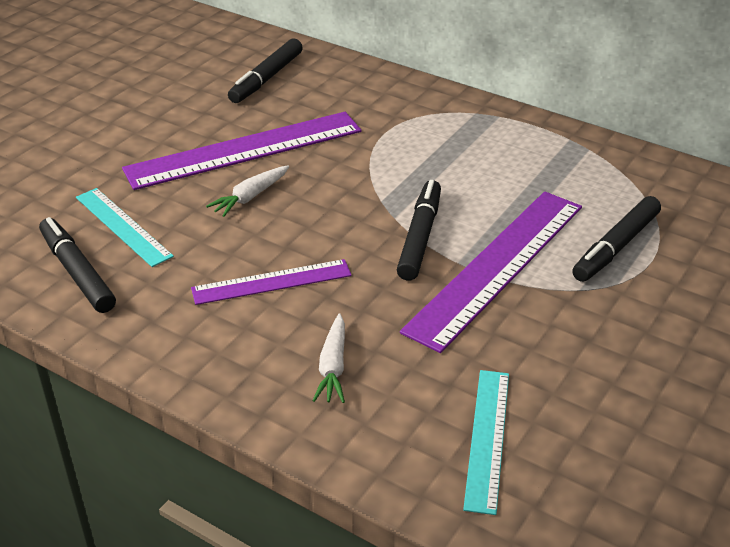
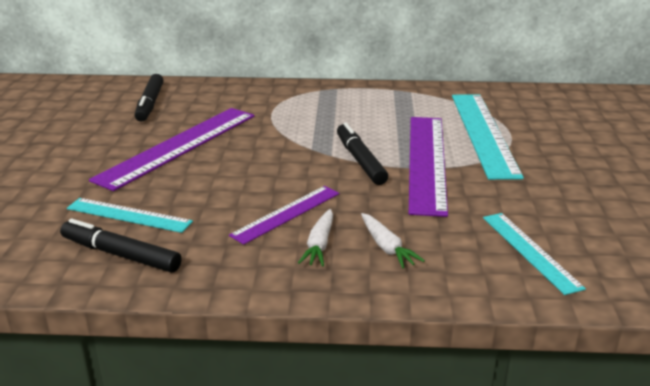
camera: 30 degrees left, 10 degrees down
white carrot [206,165,289,217] -> white carrot moved to [298,209,333,266]
black marker [572,196,661,282] -> turquoise ruler [452,94,524,180]

